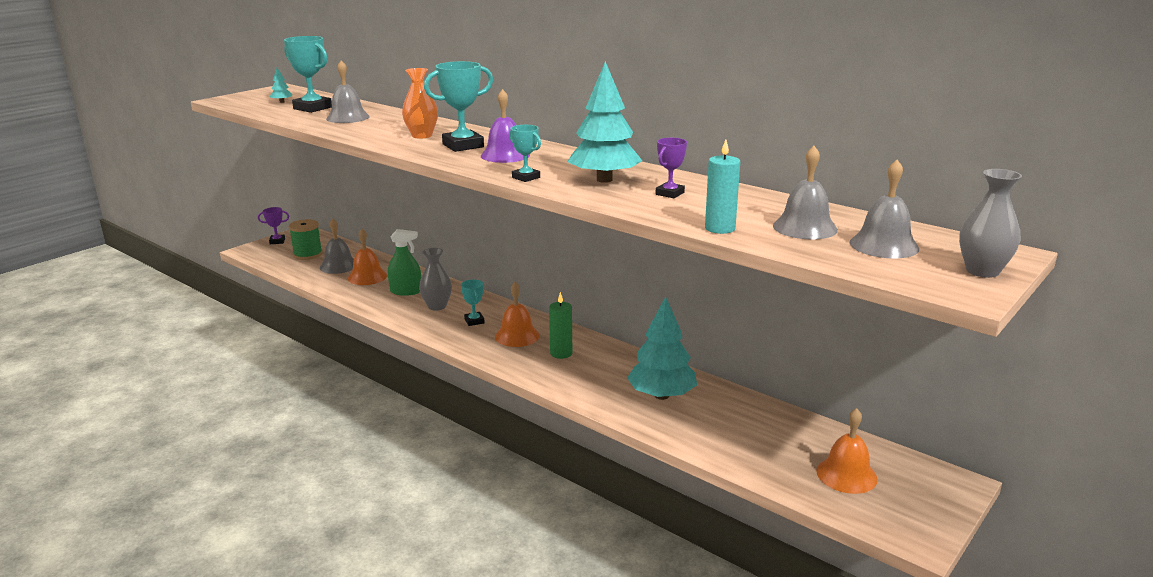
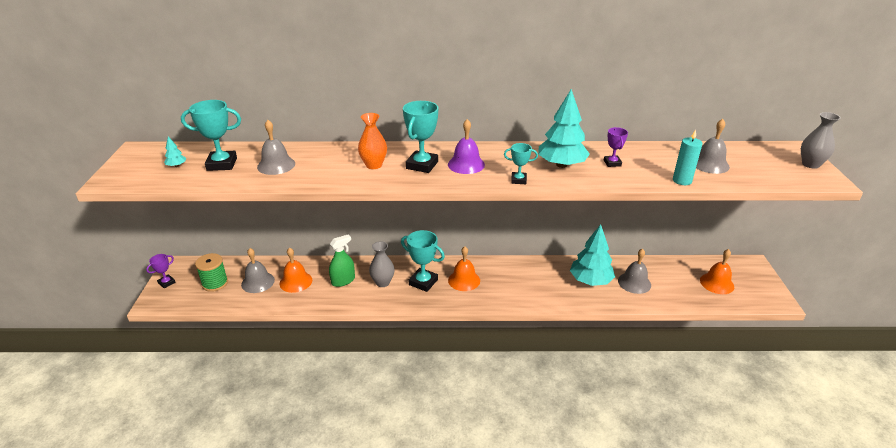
camera: 40 degrees left, 10 degrees up
turquoise trophy [461,280,485,326] -> turquoise trophy [401,230,445,292], size x1.76
green candle [549,292,572,359] -> none
grey bell [850,160,919,259] -> grey bell moved to [618,248,651,294]

